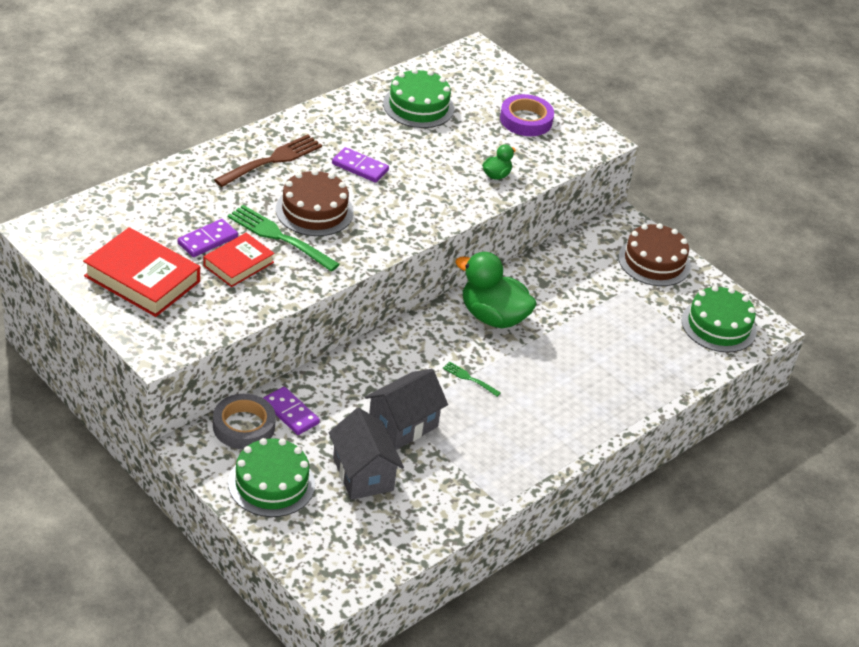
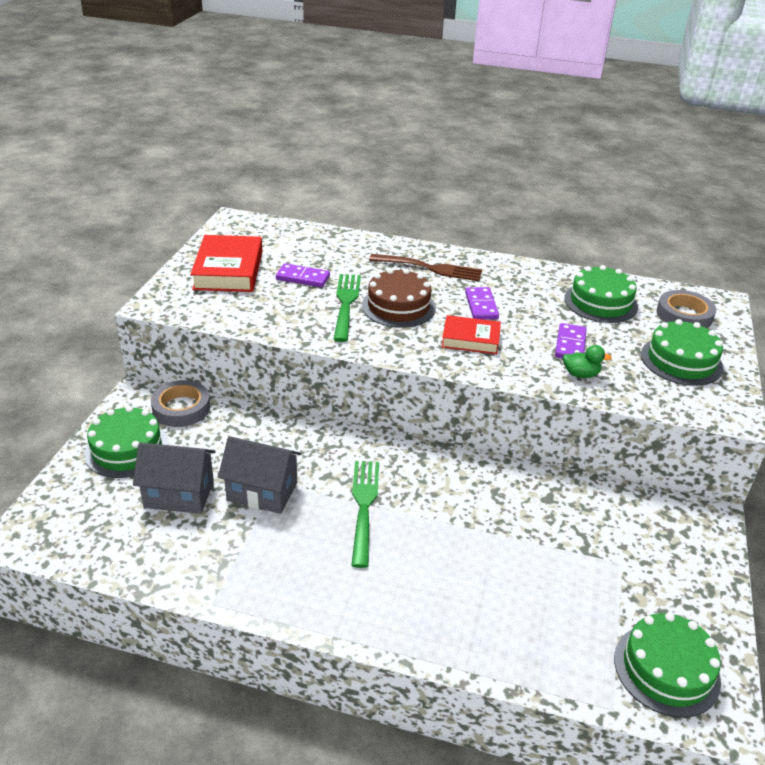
camera: 60 degrees right, 5 degrees down
red book [203,233,274,287] -> red book moved to [441,315,501,354]
purple domino [263,387,320,435] -> purple domino moved to [555,323,587,358]
grey house [329,408,404,500] -> grey house turned 60 degrees clockwise [133,442,216,514]
green fork [443,361,501,397] -> green fork [351,461,379,568], size x2.02
green duck [455,252,537,328] -> none
purple tape [500,94,554,136] -> green cake [641,319,723,386]
brown cake [618,223,691,286] -> none
none -> grey tape [656,290,716,328]

